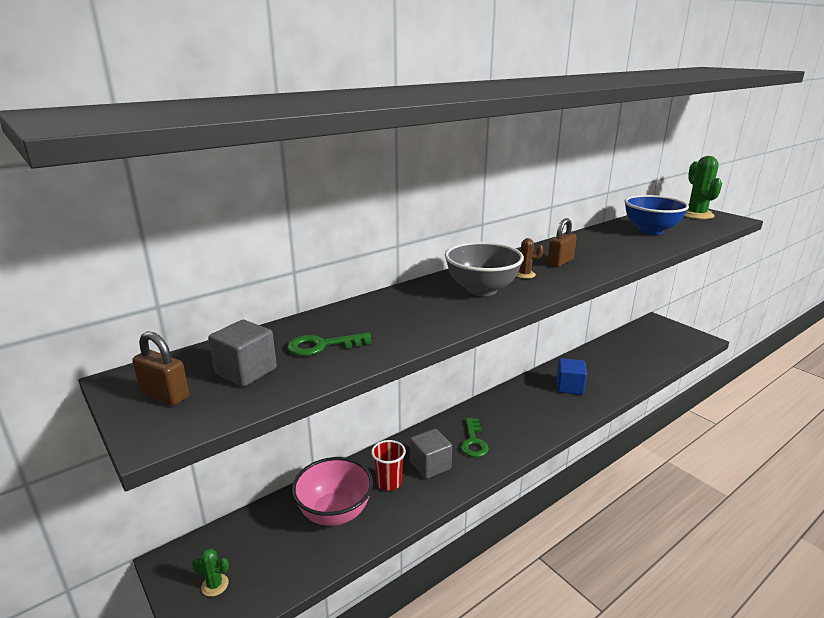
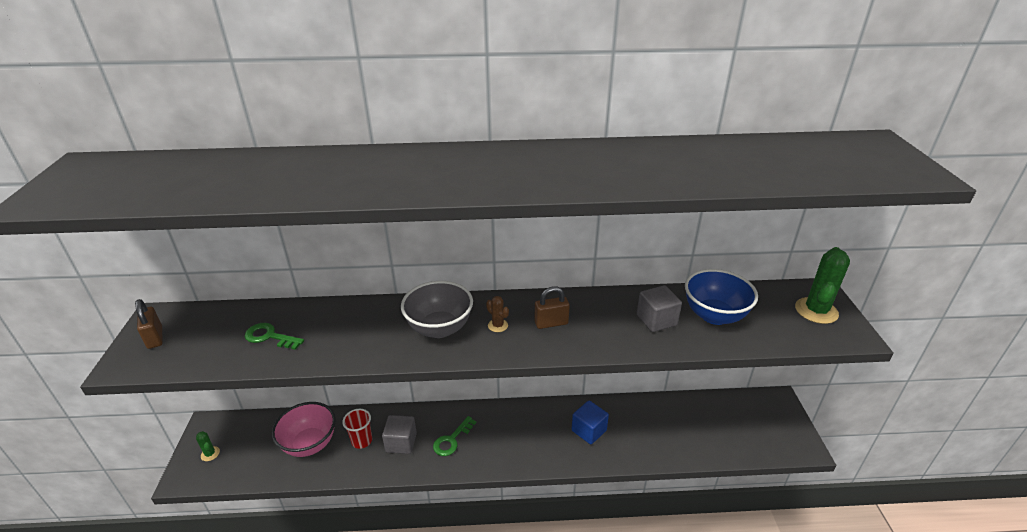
camera: 35 degrees right, 10 degrees up
grey cube [208,320,277,387] -> grey cube moved to [637,285,682,332]

